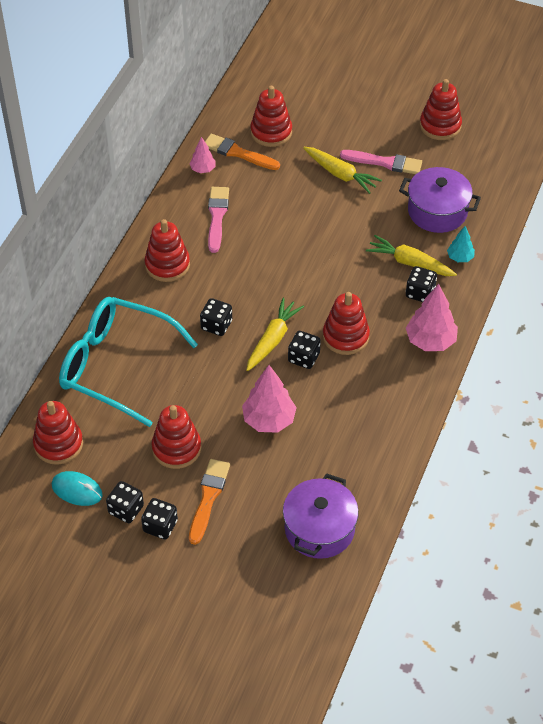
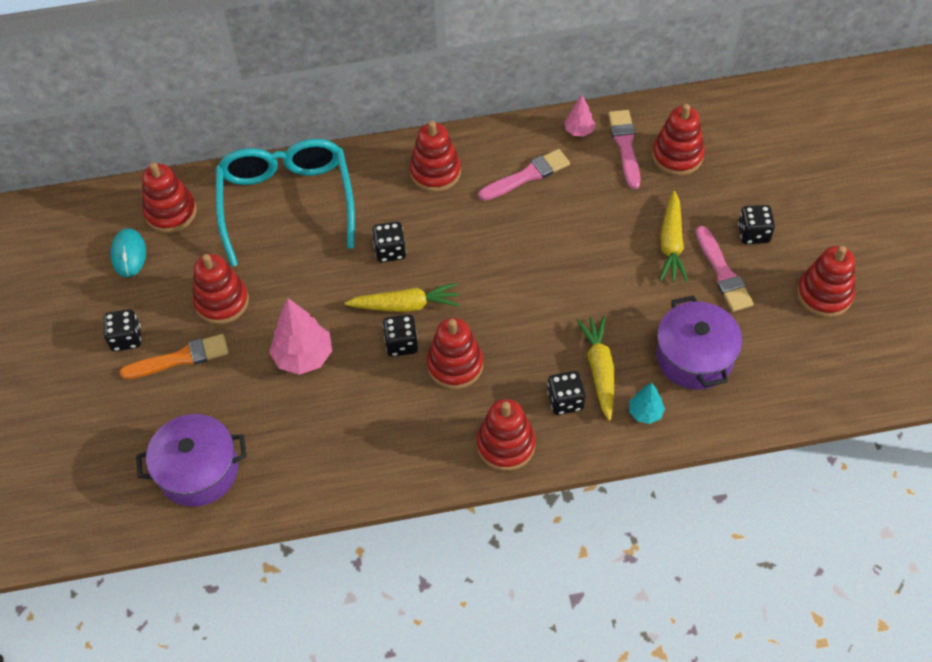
camera: 60 degrees right, 5 degrees up
black dice [106,481,144,523] -> black dice moved to [738,205,775,244]
orange brush [205,134,280,170] -> pink brush [608,110,640,189]
pink tree [406,284,458,351] -> red stacking toy [477,399,536,471]

